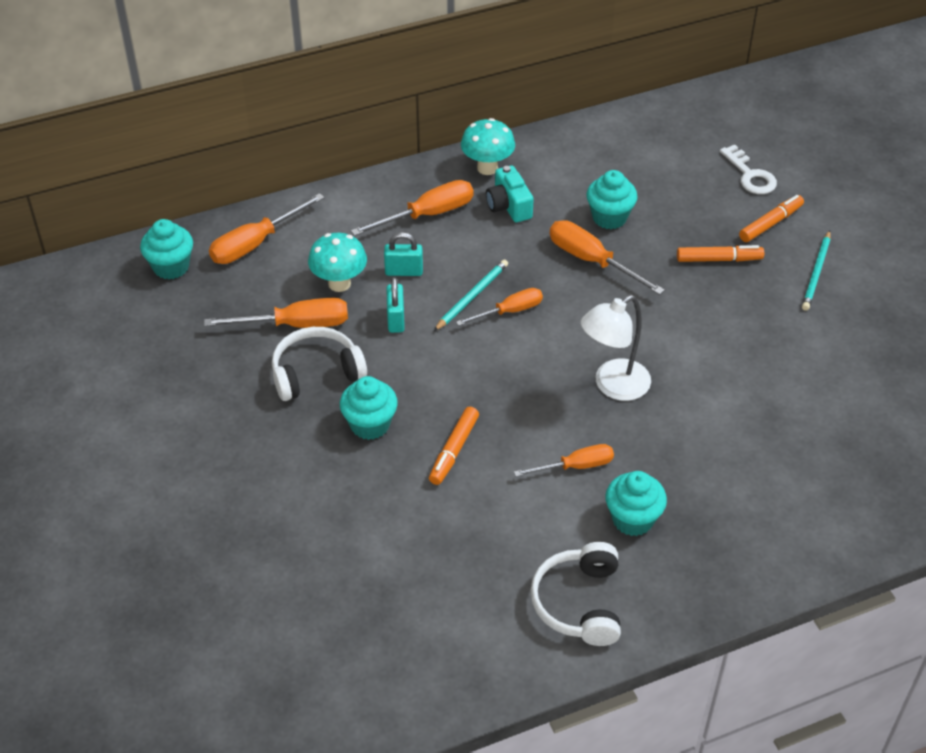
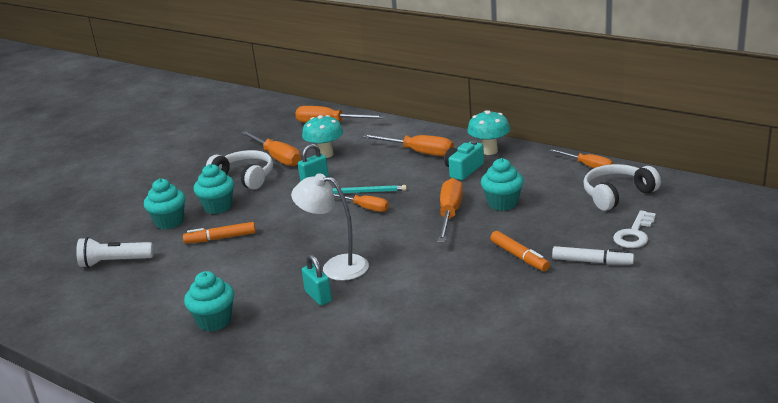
camera: 60 degrees right, 20 degrees down
turquoise cupcake [140,219,193,279] -> turquoise cupcake moved to [144,178,186,229]
turquoise padlock [384,232,423,276] -> turquoise padlock moved to [302,254,332,305]
orange screwdriver [514,444,614,477] -> orange screwdriver moved to [549,149,613,168]
white headphones [530,542,621,646] -> white headphones moved to [584,164,661,211]
orange marker [739,195,804,242] -> white marker [552,246,634,265]
turquoise pencil [802,230,831,311] -> none
none -> white flashlight [76,237,154,268]

